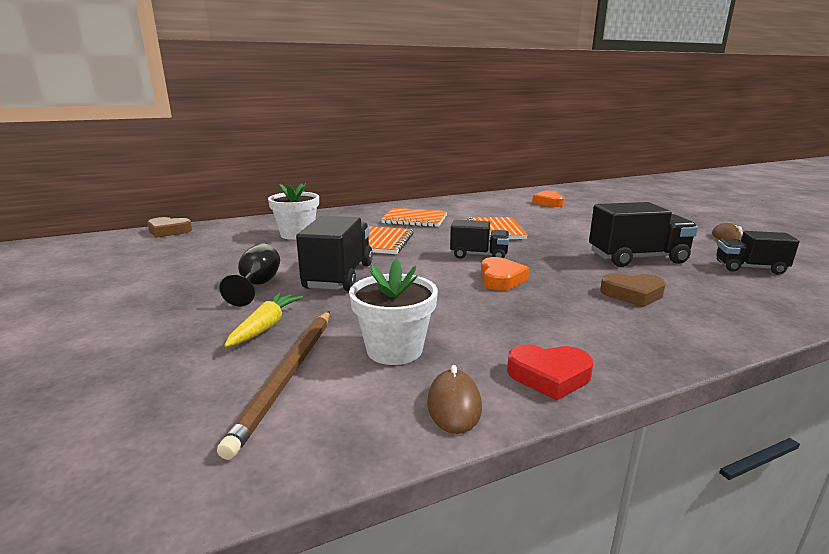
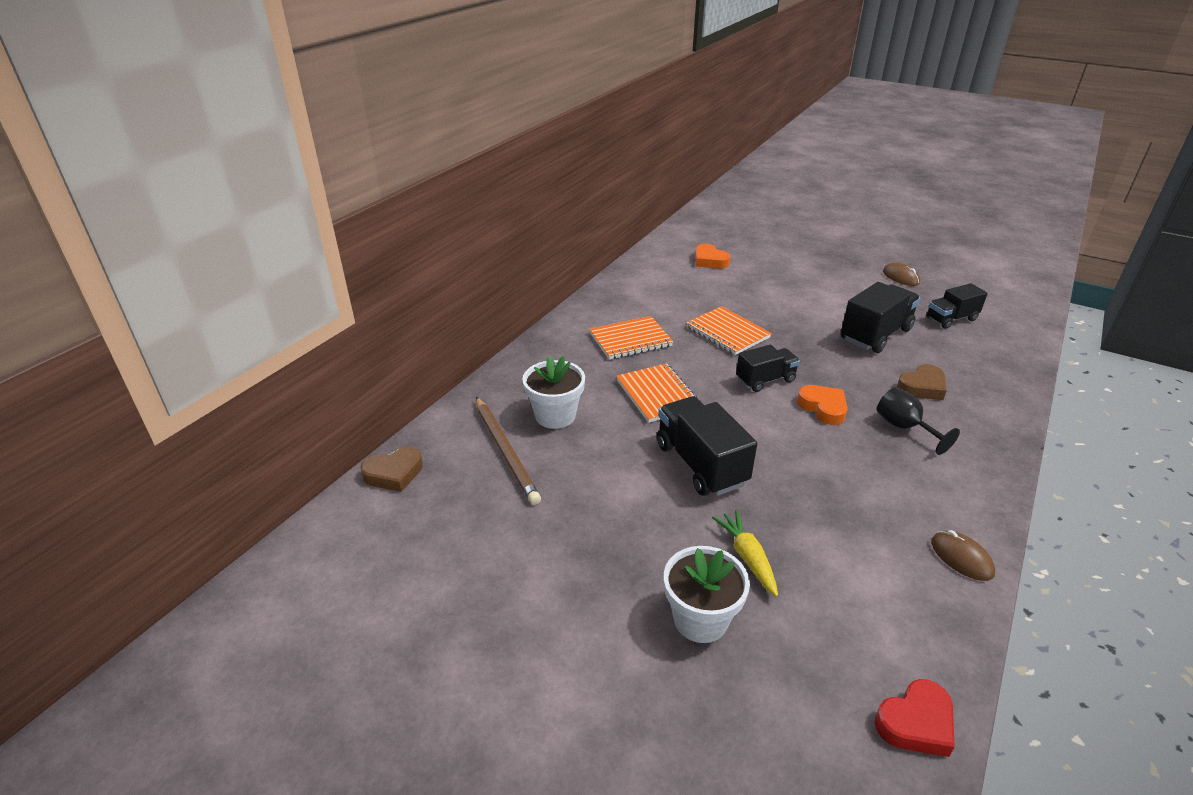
camera: 35 degrees left, 15 degrees up
brown pencil [217,311,330,460] -> brown pencil moved to [476,397,541,505]
black goblet [219,244,280,306] -> black goblet moved to [877,387,960,455]
white flower pot [349,259,438,365] -> white flower pot moved to [664,546,750,643]
red heart [507,344,593,401] -> red heart moved to [874,679,955,757]

